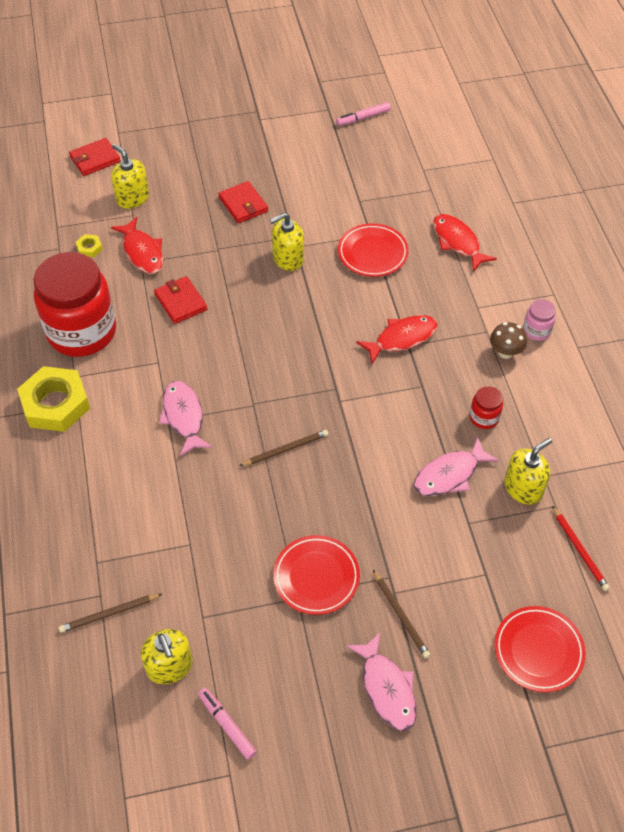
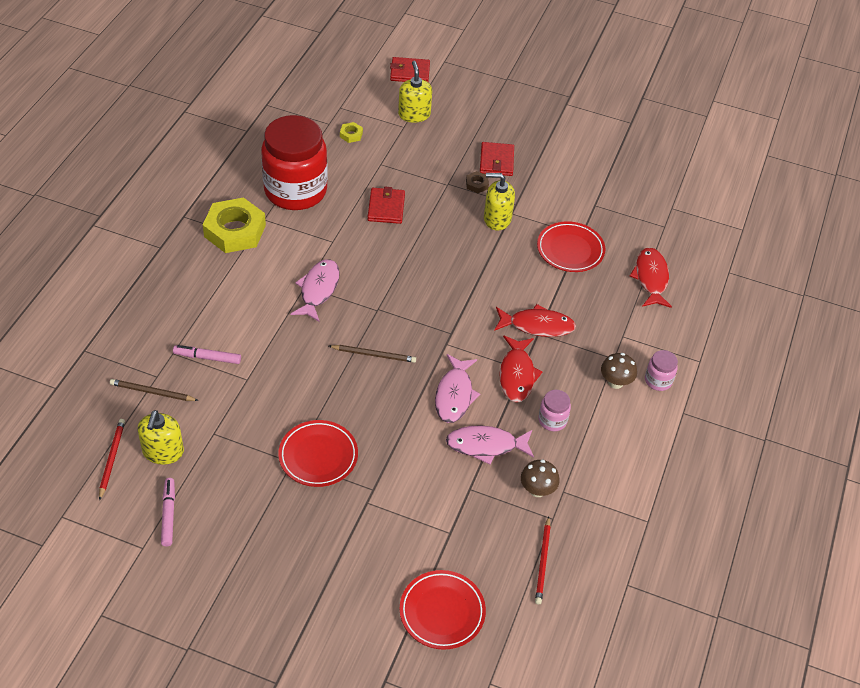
camera: 30 degrees right, 5 degrees down
red fish [111,217,163,274] -> red fish moved to [499,336,543,402]
pink marker [336,102,391,126] -> pink marker moved to [173,345,241,364]
pink fish [346,632,417,731] -> pink fish moved to [435,354,480,423]
brown pencil [373,570,430,658] -> none
red jar [470,386,503,429] -> pink jar [538,390,571,431]
yellow soap dispenser [504,438,552,505] -> brown mushroom [521,460,560,497]
none -> red pencil [99,419,125,501]
none -> brown nut [466,171,489,193]

